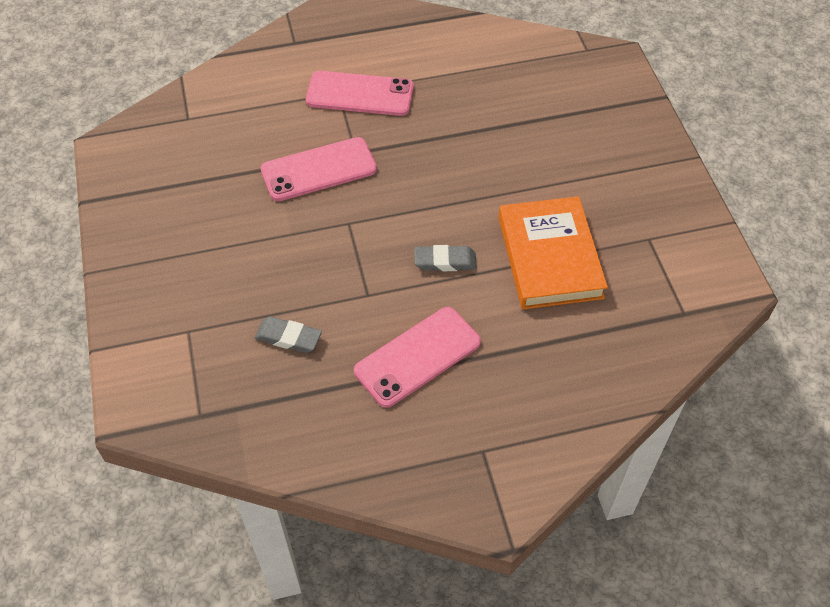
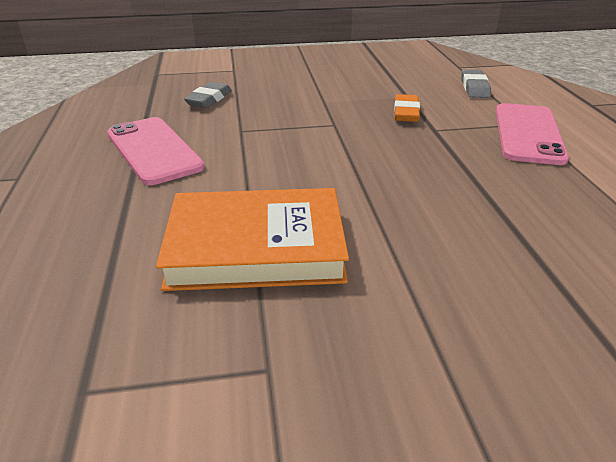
camera: 95 degrees right, 20 degrees down
pink phone [261,137,377,201] -> orange eraser [394,94,420,122]
grey eraser [414,245,477,271] -> grey eraser moved to [461,69,491,98]

